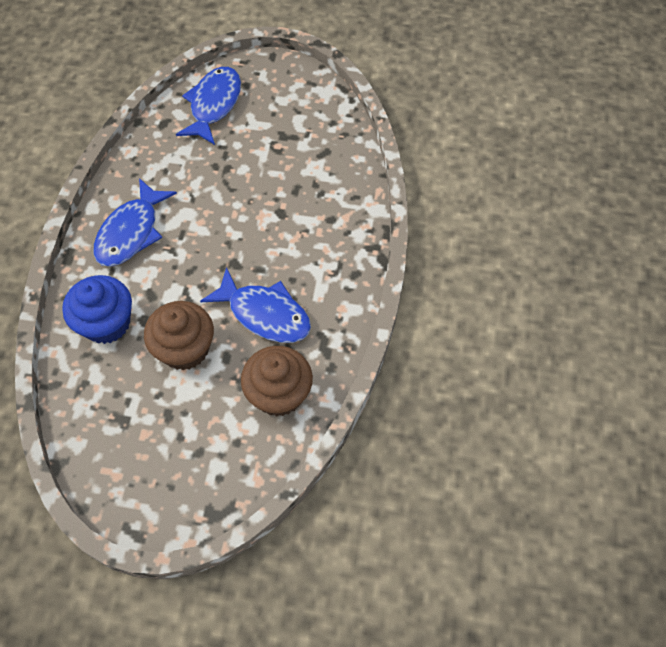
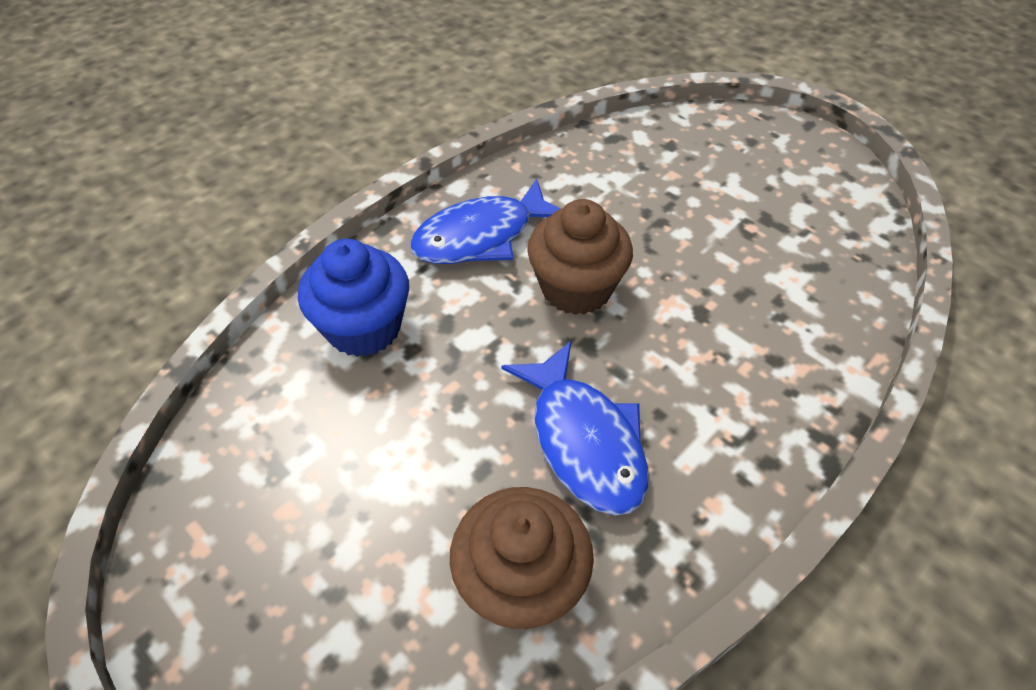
camera: 35 degrees right, 10 degrees down
brown cupcake [144,301,214,370] -> brown cupcake moved to [527,199,633,315]
blue fish [176,67,241,145] -> none

